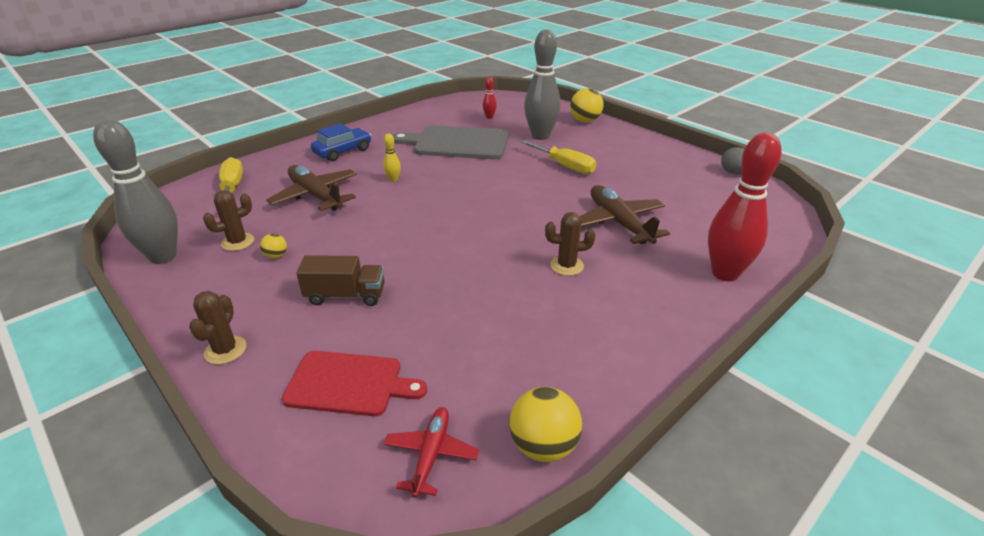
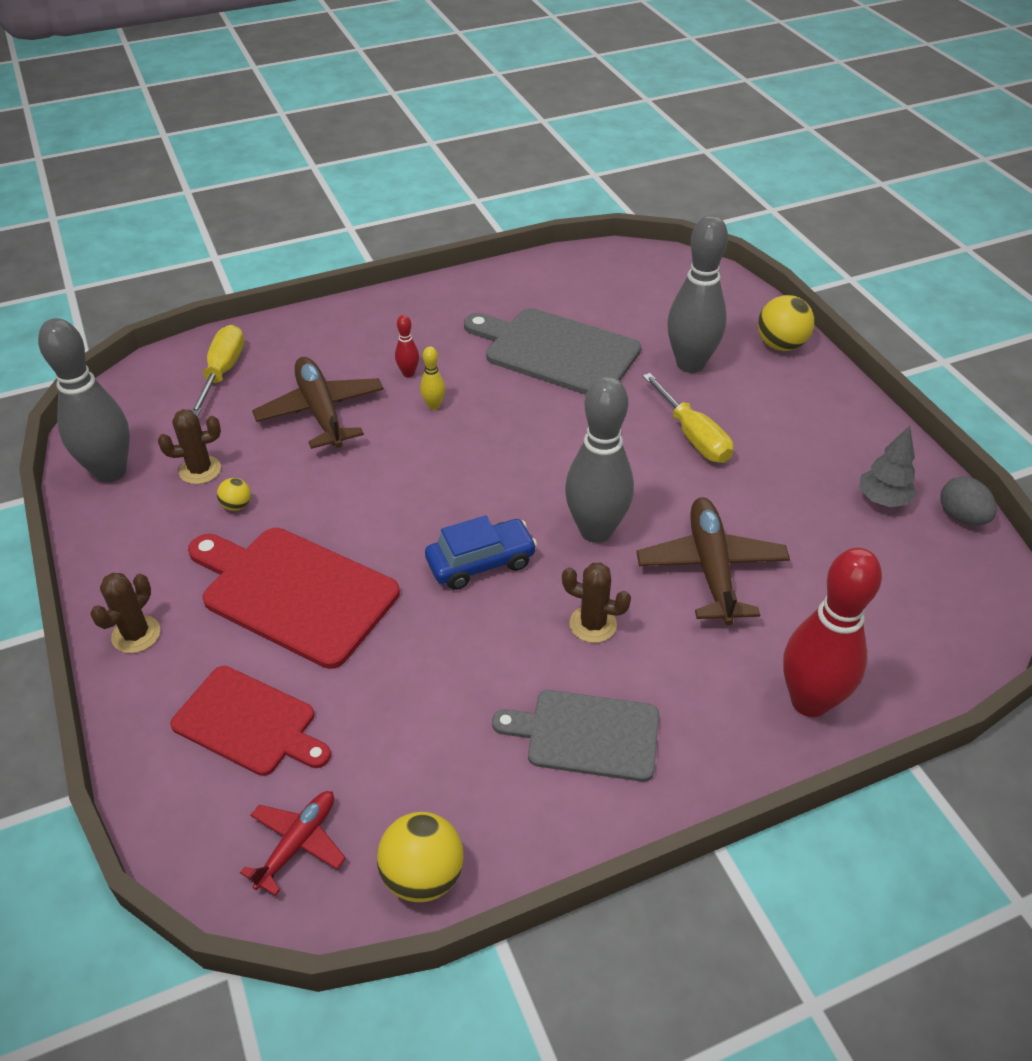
camera: 20 degrees right, 10 degrees up
brown truck [296,255,385,306] -> red cutting board [188,528,400,669]
blue car [311,123,372,161] -> blue car moved to [425,515,537,590]
red bowling pin [483,77,497,119] -> red bowling pin moved to [395,315,419,377]
none -> grey cutting board [492,690,659,782]
none -> grey bowling pin [565,376,634,543]
none -> grey tree [859,426,917,508]

